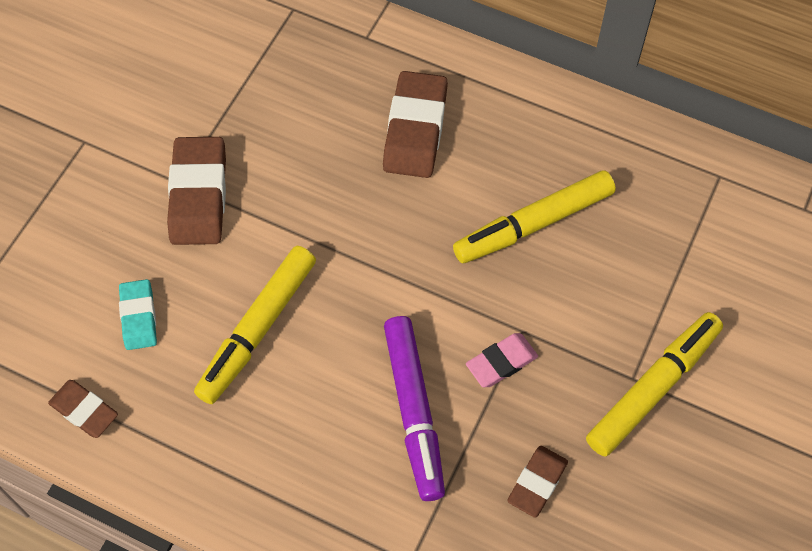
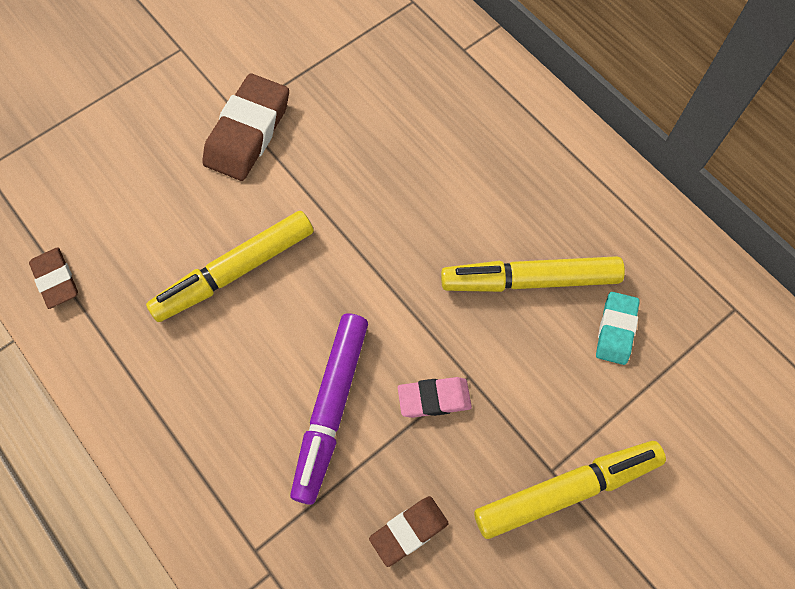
camera: 25 degrees right, 5 degrees up
turquoise eraser [119,279,157,350] -> turquoise eraser moved to [596,292,640,365]
brown eraser [383,71,448,178] -> none

